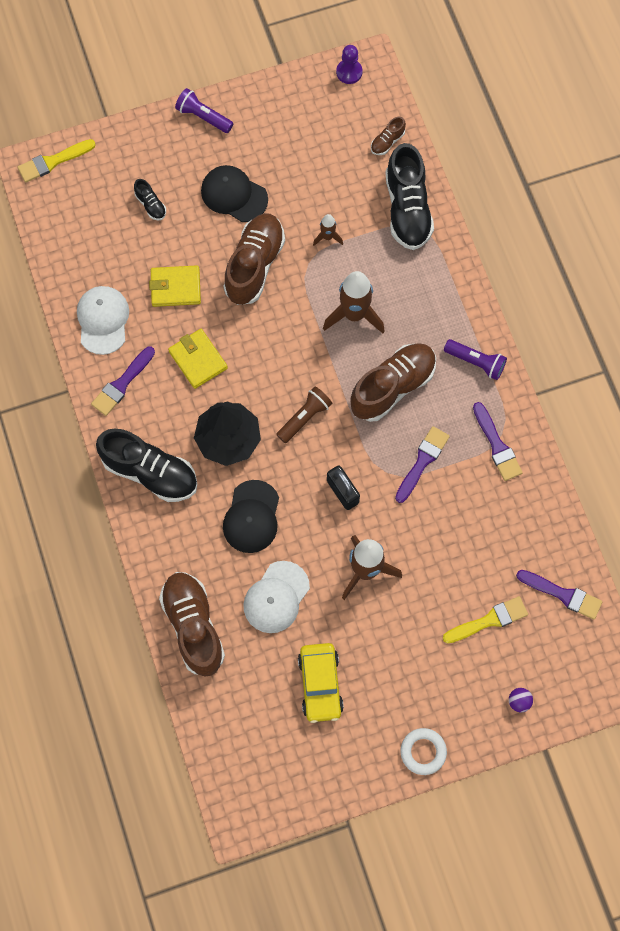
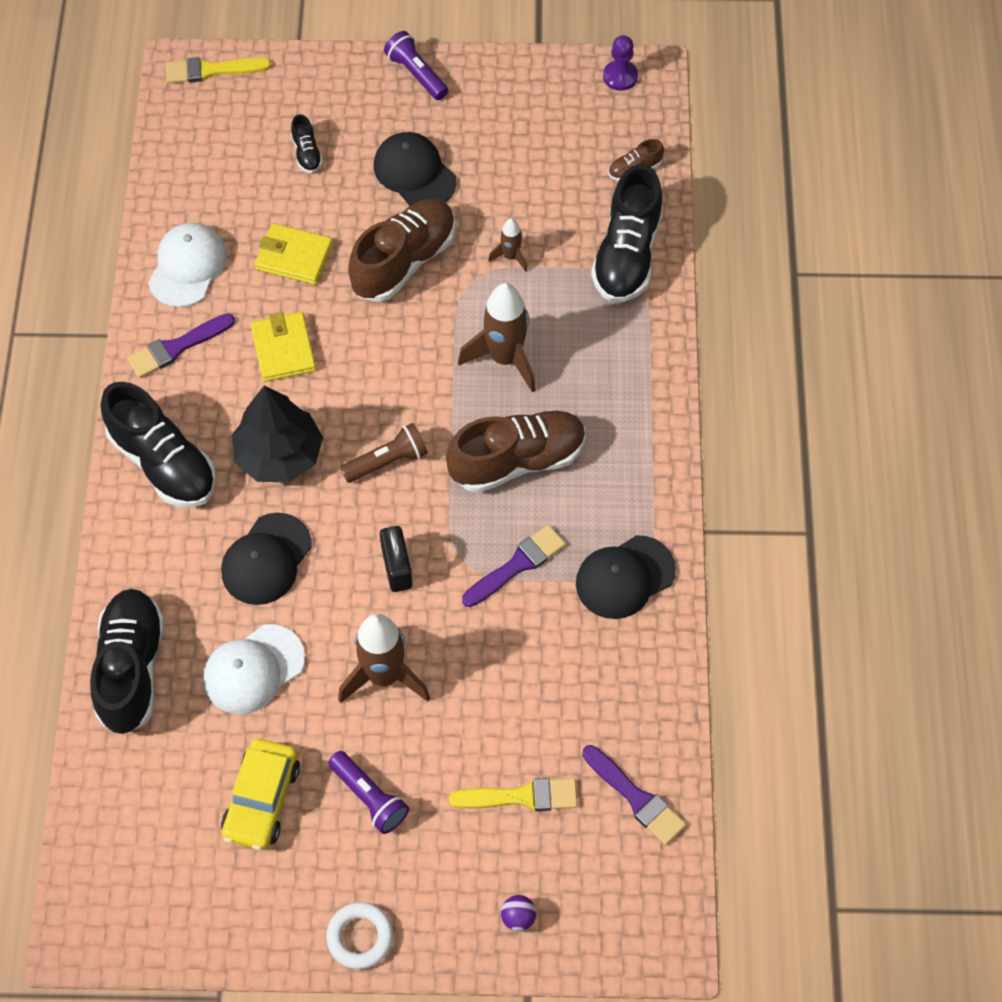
camera: 20 degrees right, 10 degrees down
brown shoe [159,572,225,677] -> black shoe [90,589,165,735]
purple flashlight [444,339,507,380] -> purple flashlight moved to [328,751,409,834]
purple brush [473,402,523,481] -> black cap [576,535,676,619]

